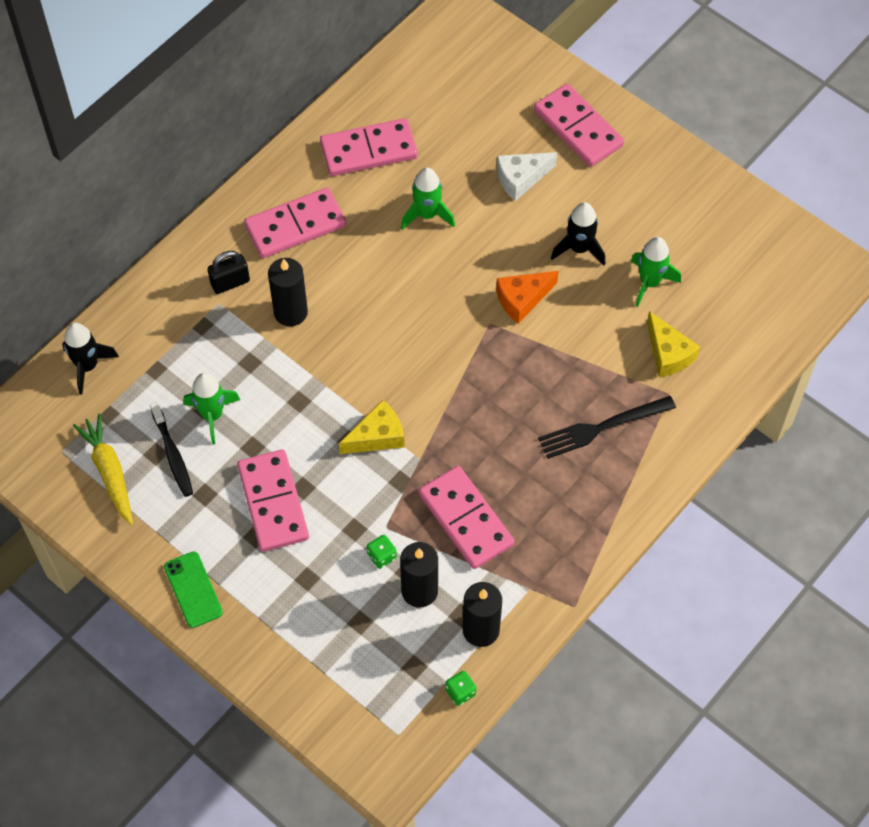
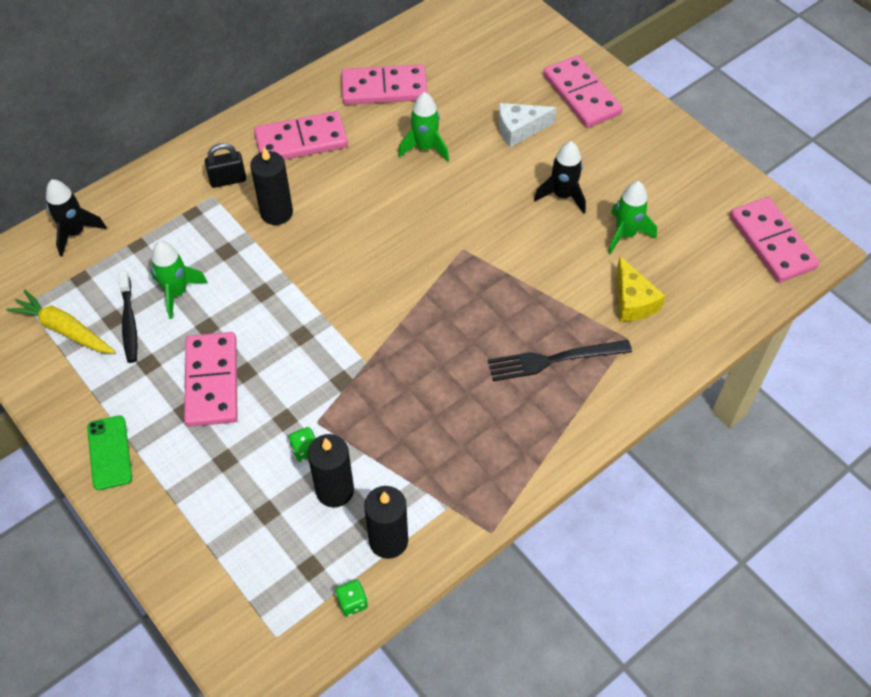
camera: 10 degrees right, 5 degrees down
yellow carrot [73,414,133,525] -> yellow carrot turned 45 degrees counterclockwise [6,290,115,353]
yellow cheese [339,400,405,454] -> none
pink domino [419,466,514,569] -> pink domino moved to [729,197,819,283]
orange cheese [496,271,558,324] -> none

